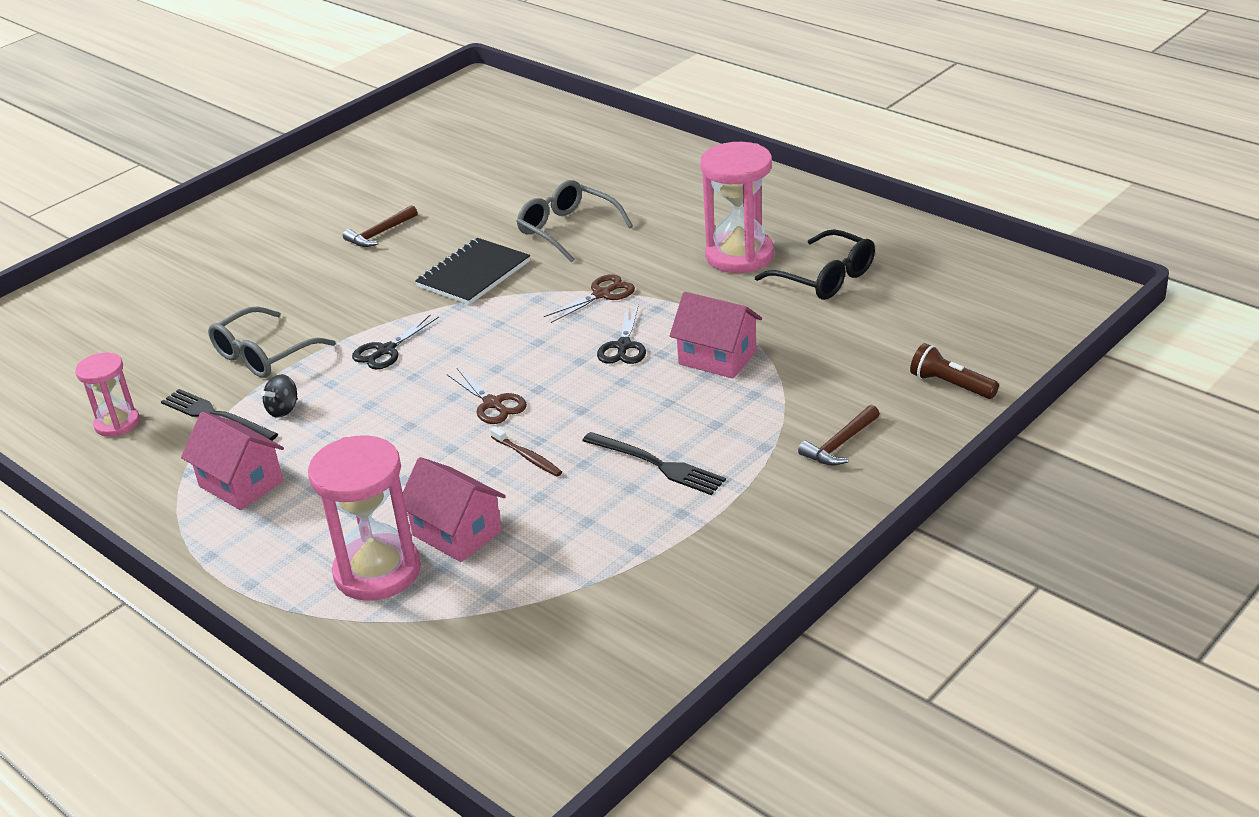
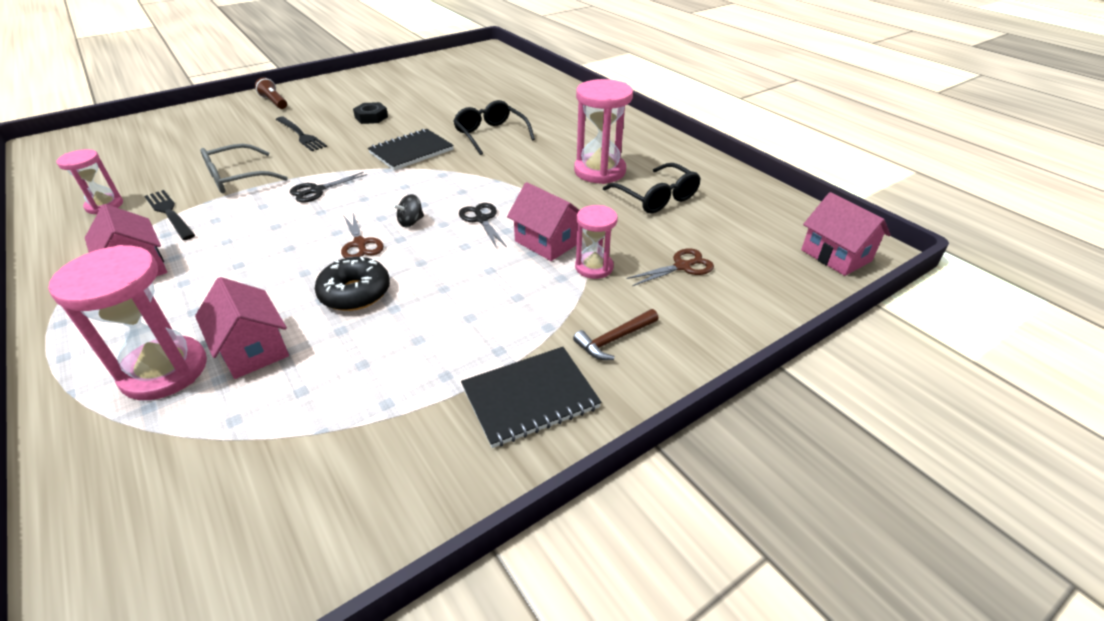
camera: 10 degrees right, 5 degrees up
black spinning top [261,374,298,418] -> black spinning top moved to [393,194,424,227]
brown hammer [343,205,418,247] -> black nut [353,102,388,124]
brown toothbrush [490,426,562,477] -> black donut [315,256,390,311]
grey glasses [516,180,633,262] -> black glasses [453,100,535,155]
brown scissors [544,274,635,323] -> brown scissors moved to [626,248,714,286]
black fork [582,432,726,495] -> black fork moved to [276,116,327,151]
black scissors [597,304,646,364] -> black scissors turned 135 degrees clockwise [459,203,507,248]
brown flashlight [910,343,999,399] -> brown flashlight moved to [255,77,287,109]
none -> black notebook [461,347,602,448]
none -> pink hourglass [575,205,618,279]
none -> pink house [801,192,891,276]

